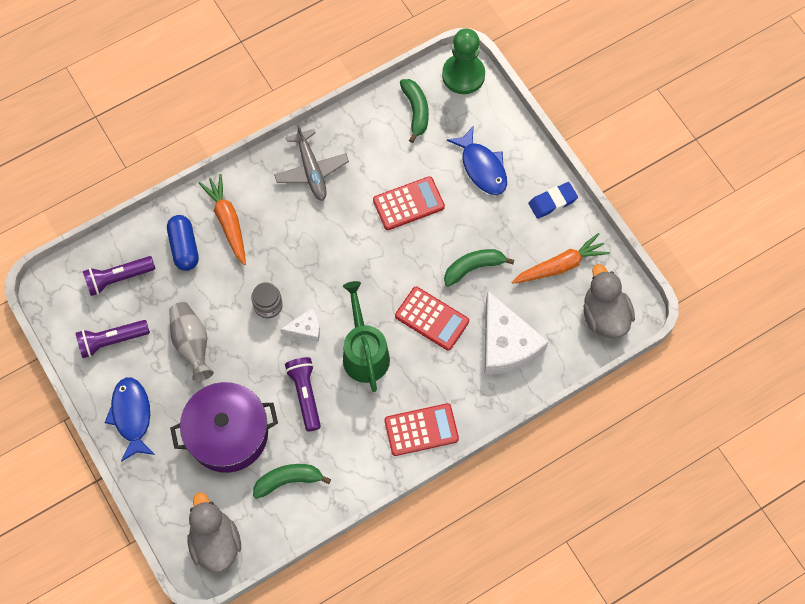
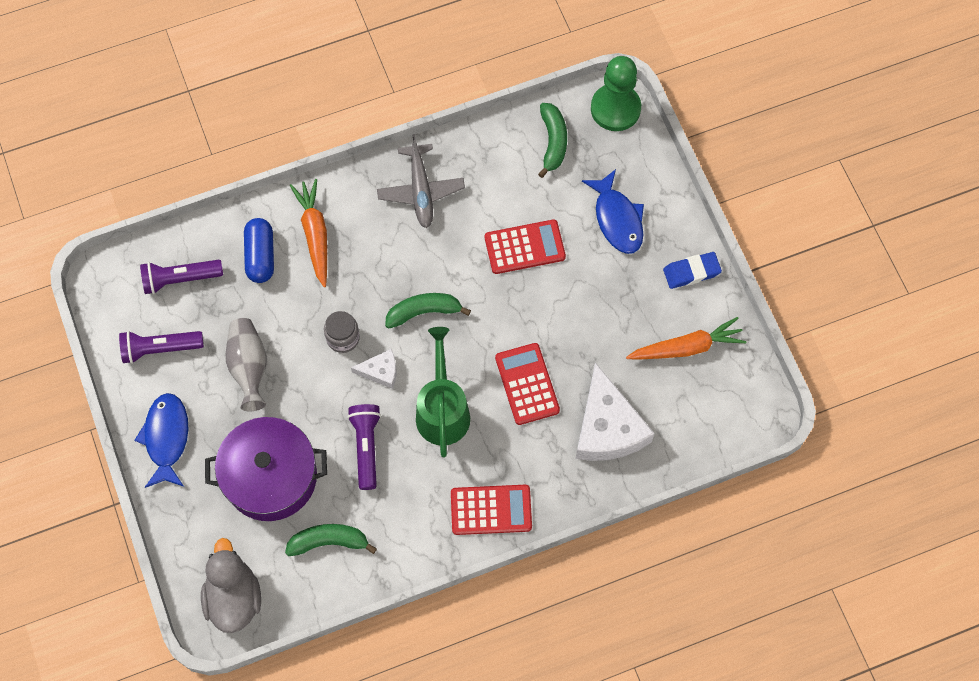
camera: 10 degrees right, 0 degrees up
red calculator [395,287,469,351] -> red calculator turned 150 degrees counterclockwise [495,343,560,425]
green banana [444,249,514,287] -> green banana moved to [385,293,471,329]
grey duck [583,264,635,338] -> none

